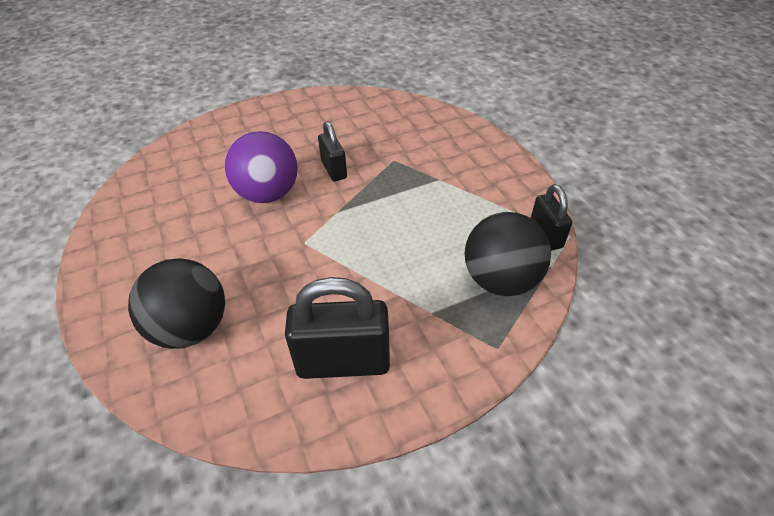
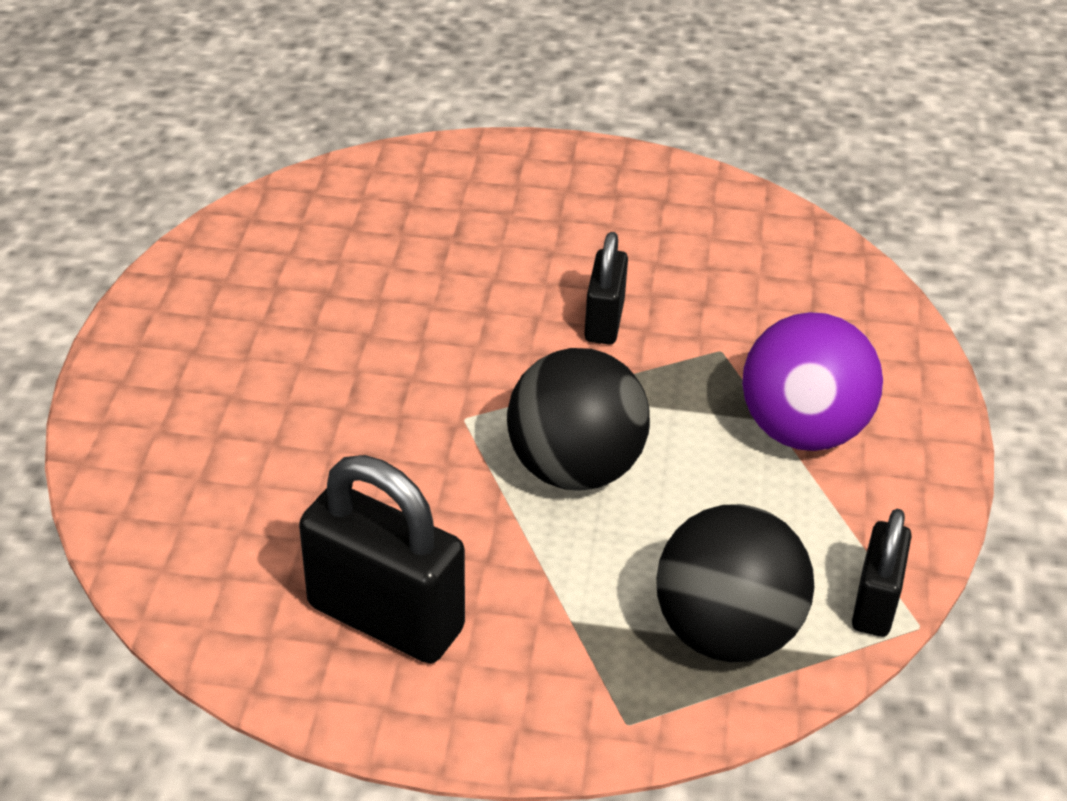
camera: 30 degrees right, 5 degrees down
black ball [128,258,225,349] -> black ball moved to [507,348,650,491]
purple ball [225,131,298,203] -> purple ball moved to [742,312,883,451]

